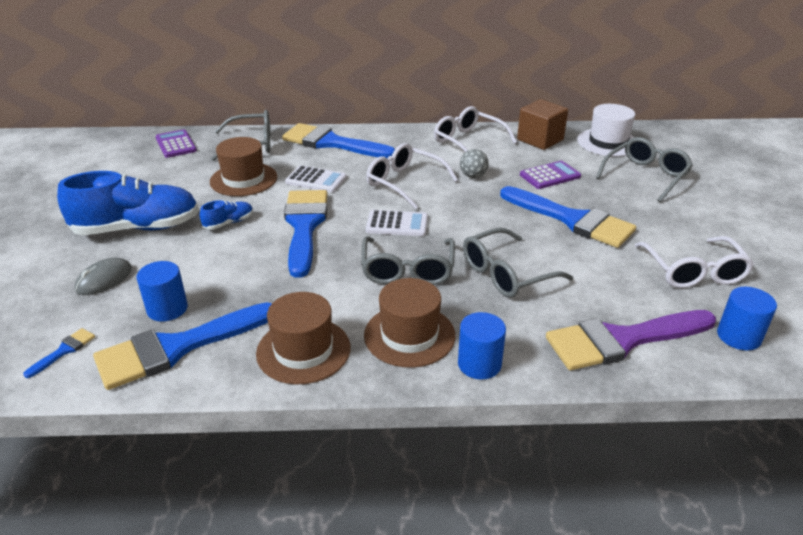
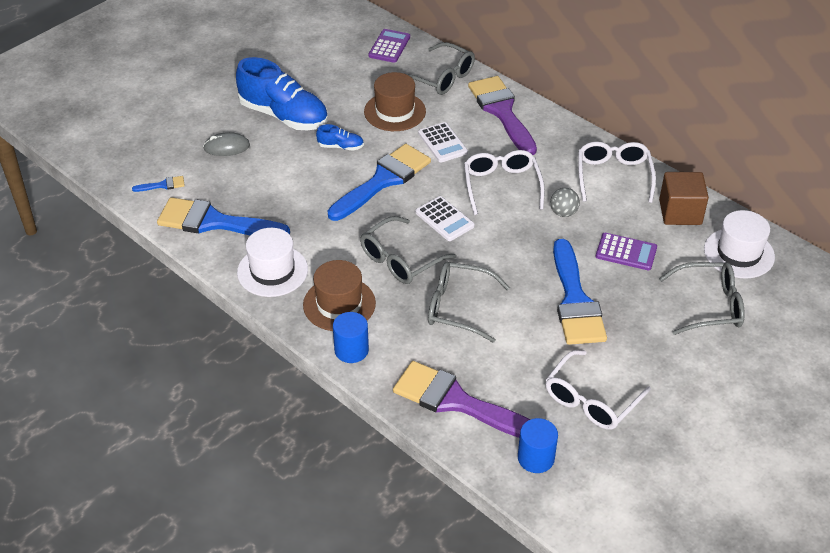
camera: 45 degrees right, 10 degrees up
blue cylinder [137,261,188,322] -> none
brown hat [256,292,350,385] -> white hat [237,228,308,297]
blue brush [282,123,395,158] -> purple brush [468,76,537,155]

